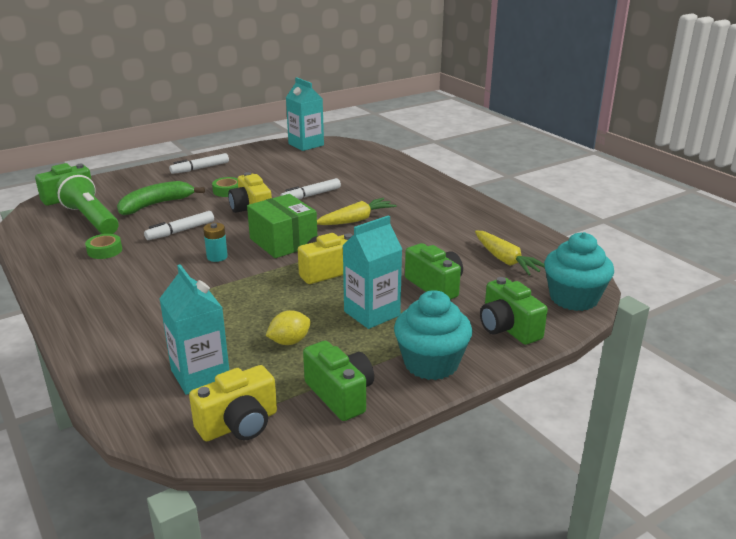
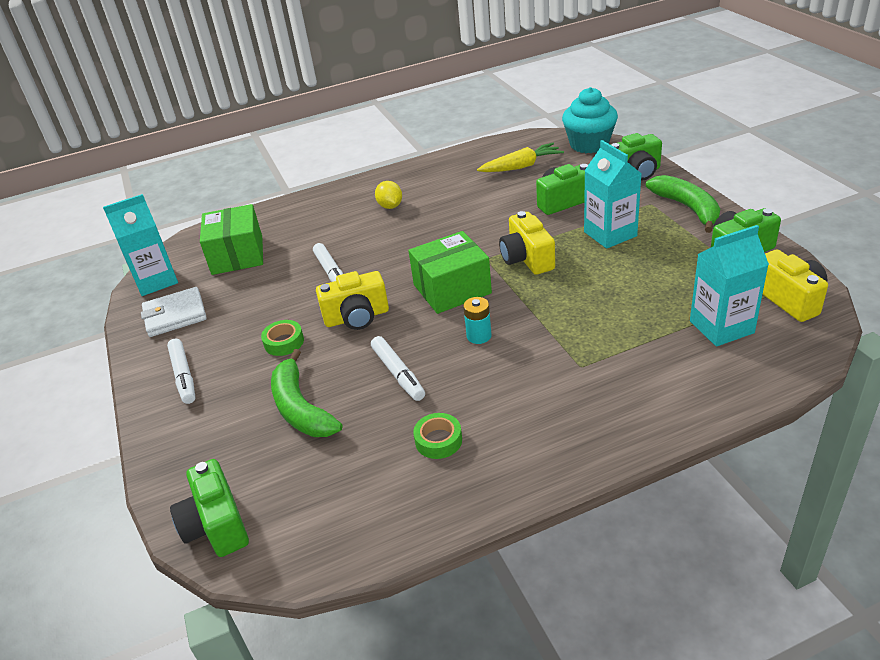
camera: 75 degrees left, 10 degrees up
green flashlight [56,172,119,234] -> none
yellow lemon [266,310,311,345] -> yellow lemon moved to [375,181,402,209]
yellow carrot [317,198,397,225] -> none
turquoise cupcake [394,290,472,380] -> green banana [646,175,720,233]
none -> white wallet [141,287,207,337]
none -> green box [200,204,263,275]

